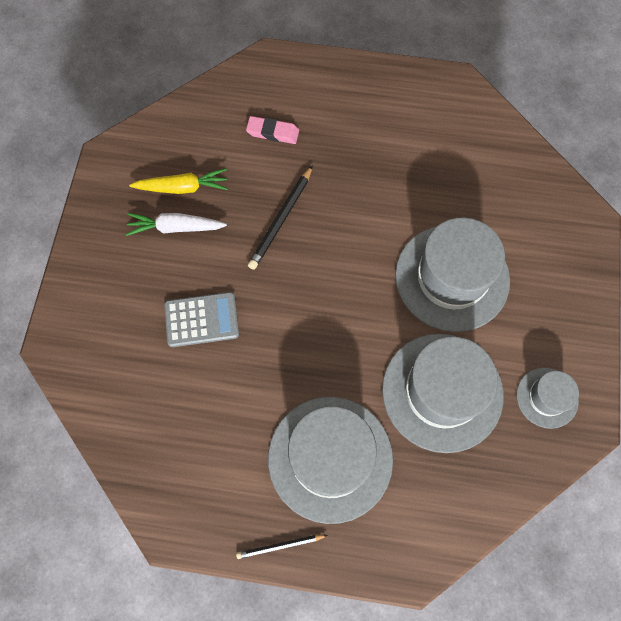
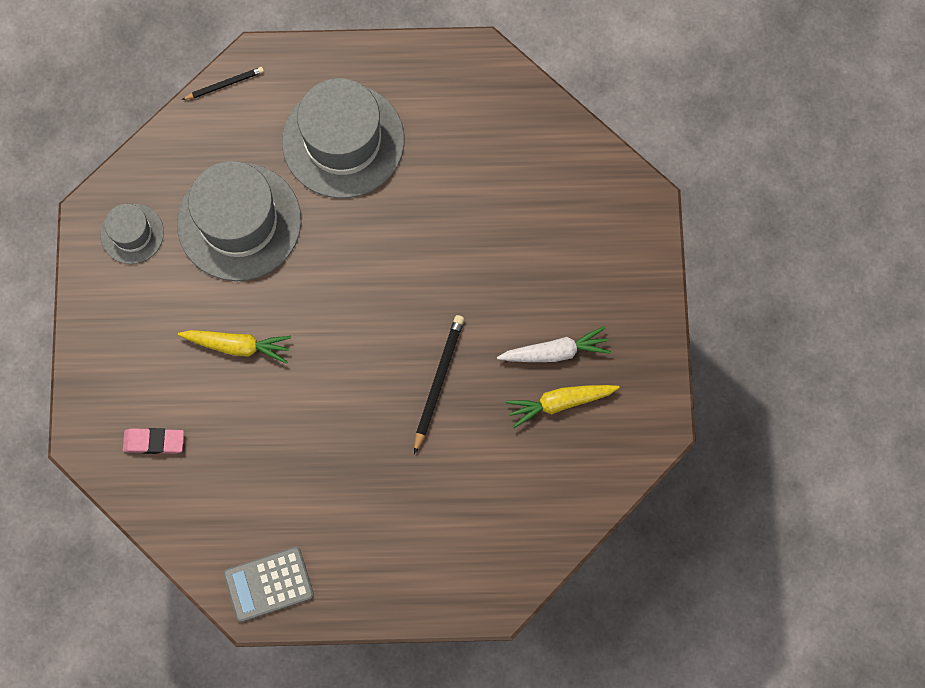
camera: 170 degrees right, 5 degrees up
grey calculator [164,292,239,347] -> grey calculator moved to [224,547,314,622]
black pencil [236,535,328,559] -> black pencil moved to [182,67,264,100]
pink eraser [246,116,299,144] -> pink eraser moved to [123,428,184,454]
grey hat [395,218,510,332] -> yellow carrot [178,330,291,364]

